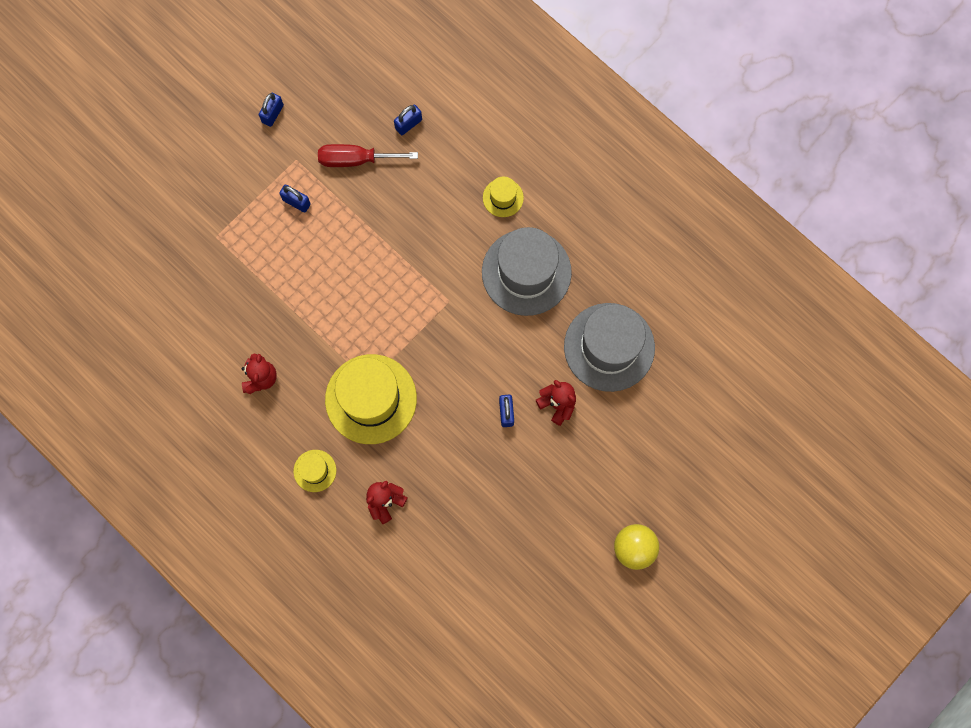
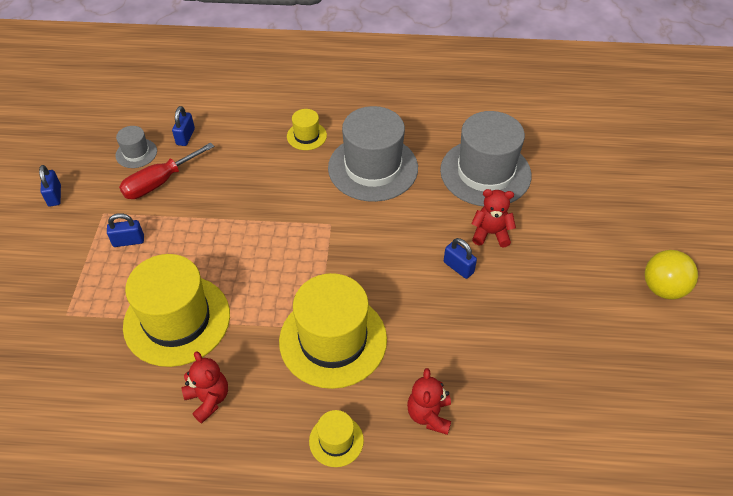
camera: 40 degrees left, 25 degrees down
none -> grey hat [116,126,157,168]
none -> yellow hat [123,254,230,367]

